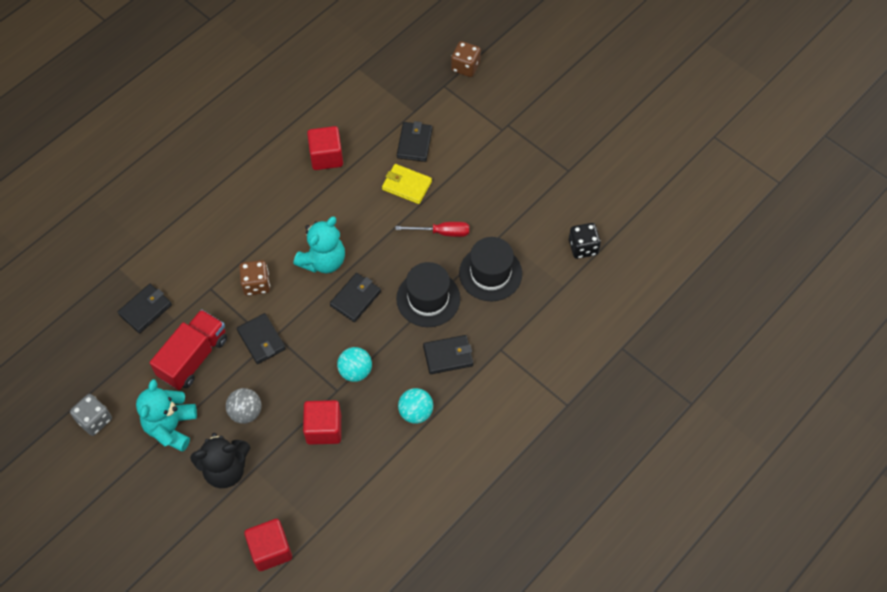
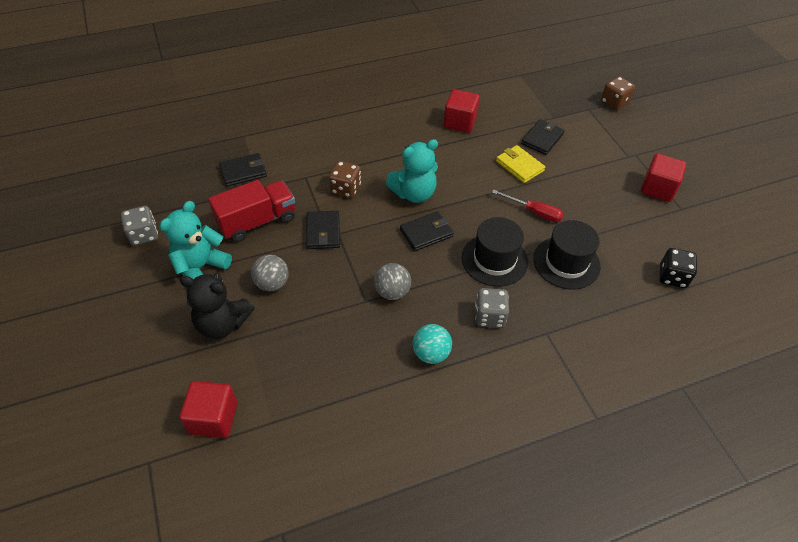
camera: 25 degrees right, 10 degrees down
red cube [303,400,341,445] -> red cube moved to [641,153,686,202]
turquoise ball [337,347,372,382] -> grey ball [374,263,411,300]
black wallet [423,335,473,374] -> grey dice [475,288,509,328]

